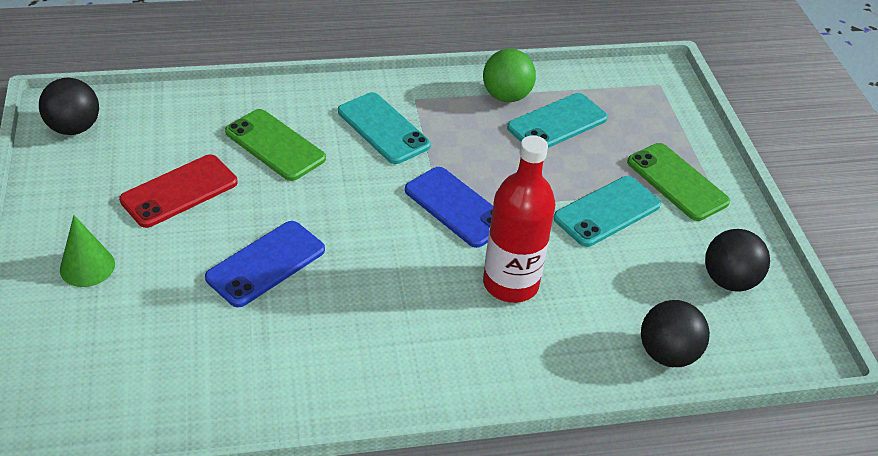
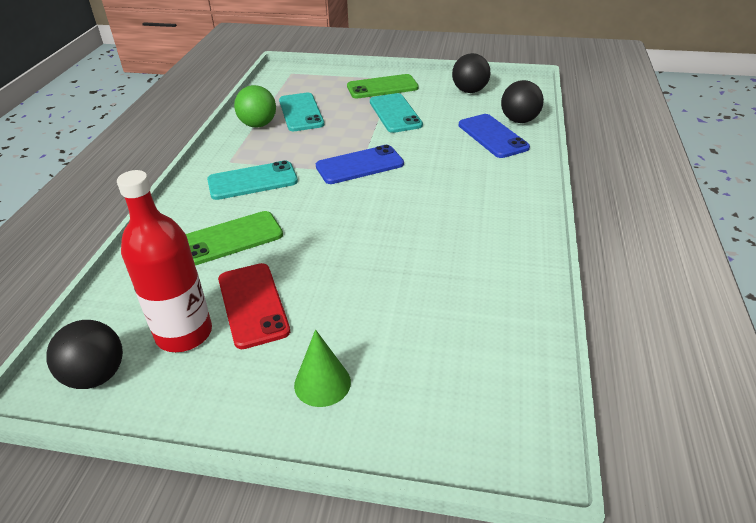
camera: 65 degrees left, 5 degrees down
blue phone [205,221,325,307] -> blue phone moved to [459,114,530,158]
red bottle [483,135,555,303] -> red bottle moved to [117,170,212,352]

